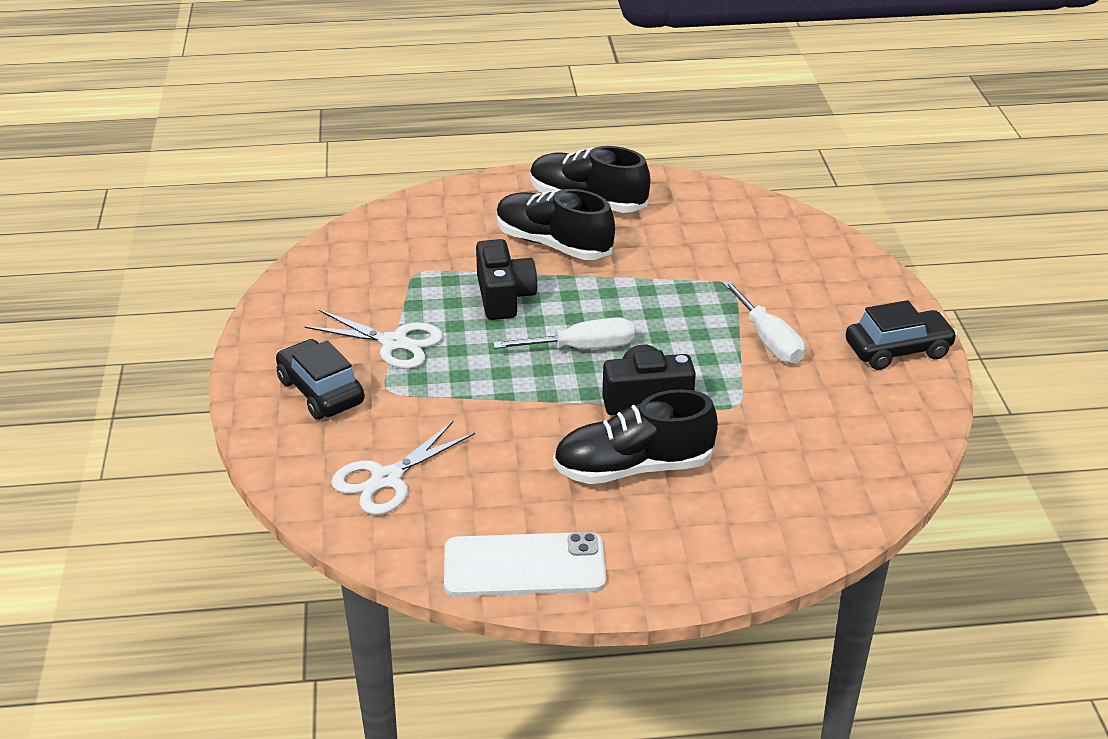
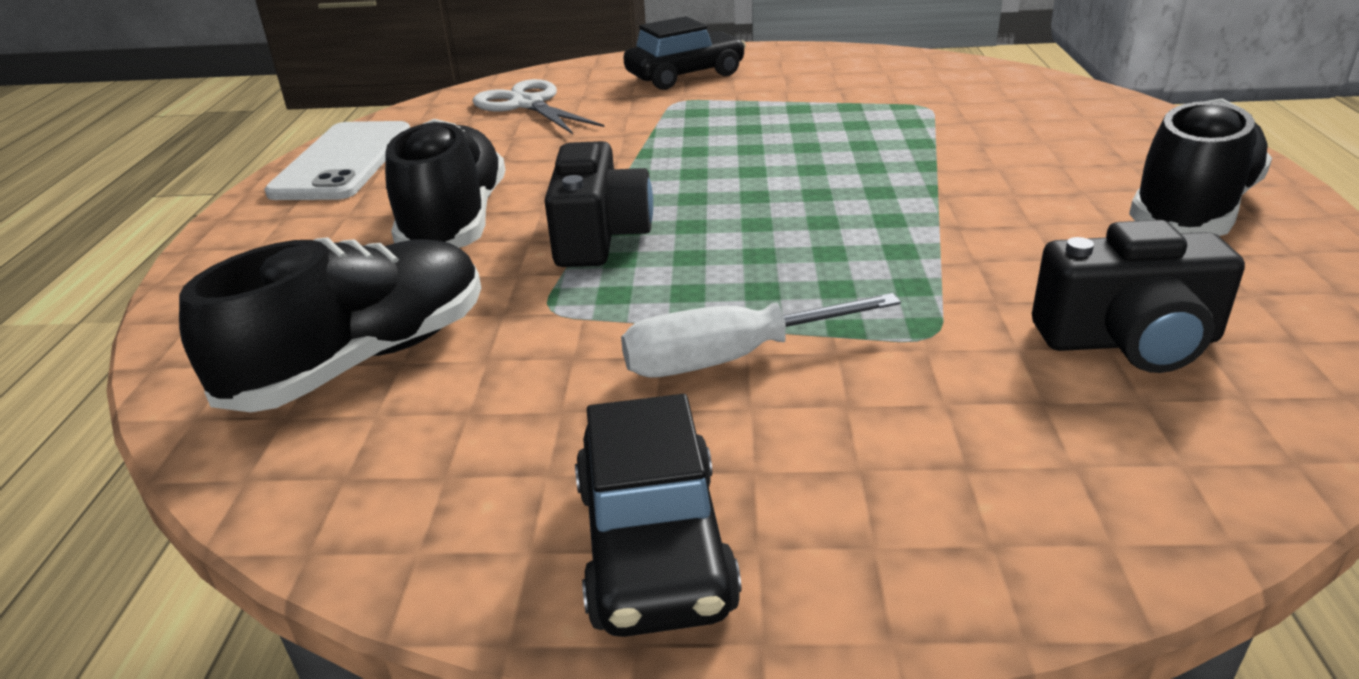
camera: 100 degrees right, 5 degrees down
white scissors [305,310,443,369] -> none
black camera [476,239,537,320] -> black camera moved to [1032,220,1245,373]
white screwdriver [493,317,634,349] -> none
black shoe [496,189,615,260] -> black shoe moved to [179,237,481,412]

